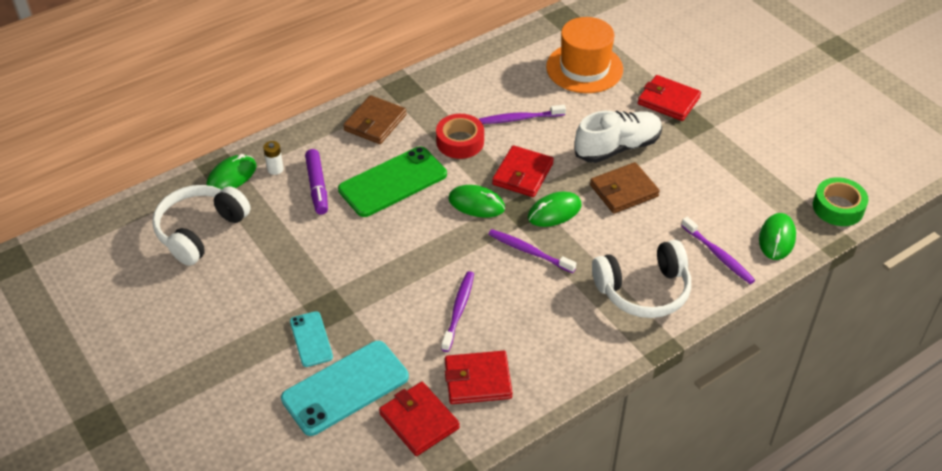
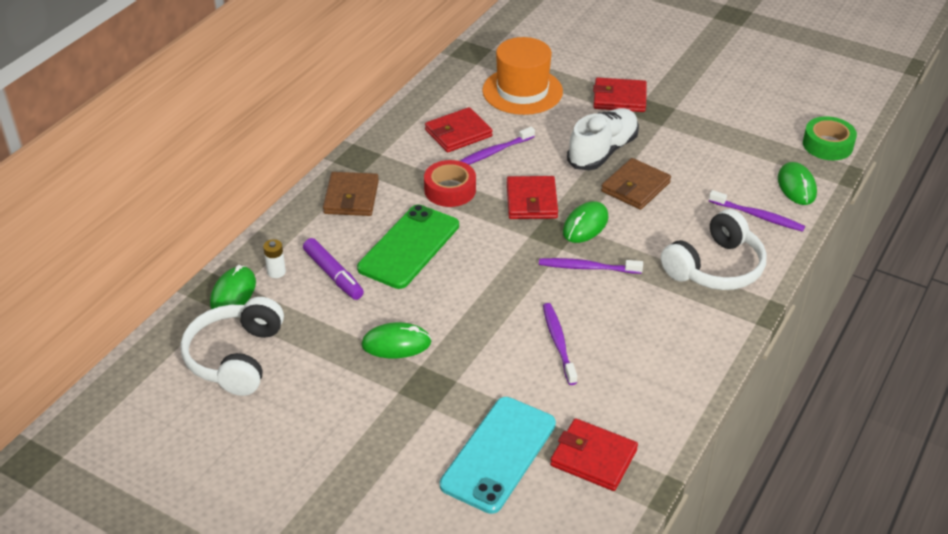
camera: 25 degrees left, 5 degrees down
turquoise phone [290,311,333,367] -> none
red wallet [445,351,513,404] -> red wallet moved to [425,107,493,152]
green mouse [448,185,505,218] -> green mouse moved to [361,322,432,358]

